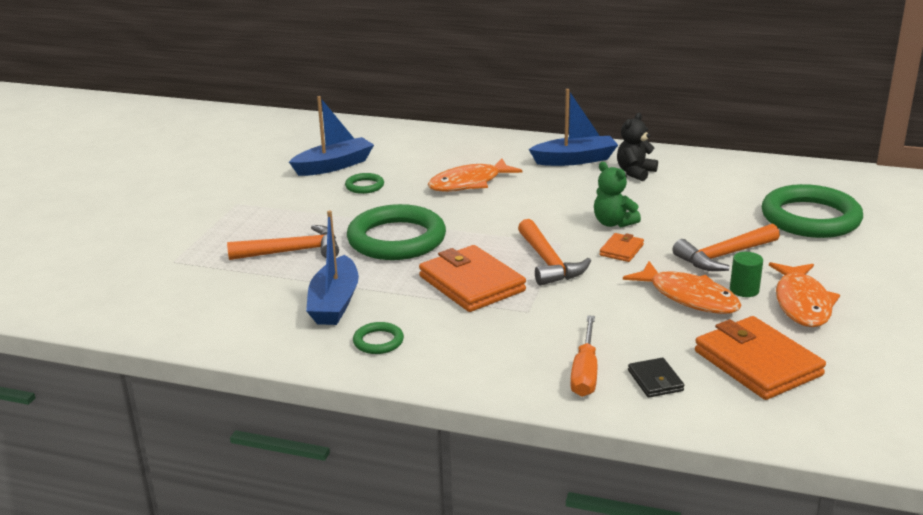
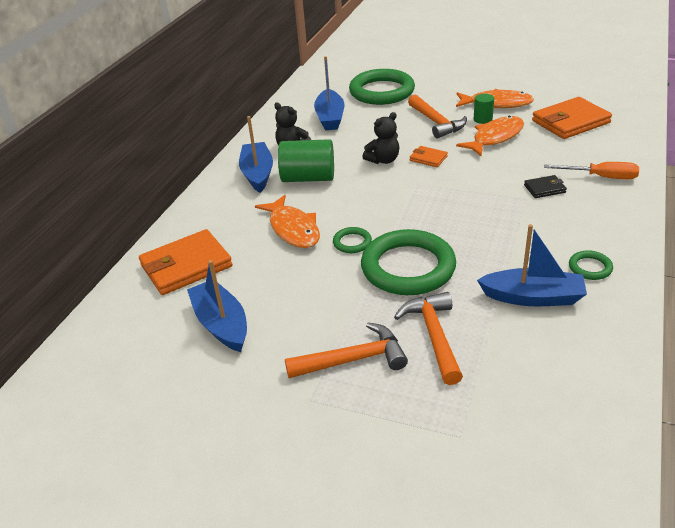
camera: 85 degrees left, 10 degrees up
green ring [345,173,384,194] -> green ring moved to [333,227,372,253]
orange wallet [419,245,526,312] -> orange wallet moved to [139,229,233,295]
orange hammer [518,219,591,286] -> orange hammer moved to [285,322,408,378]
green teddy bear [594,162,641,228] -> black teddy bear [362,112,400,164]
black wallet [628,358,685,398] -> black wallet moved to [524,175,567,198]
none -> green cylinder [278,139,334,182]
none -> blue boat [314,56,344,130]

